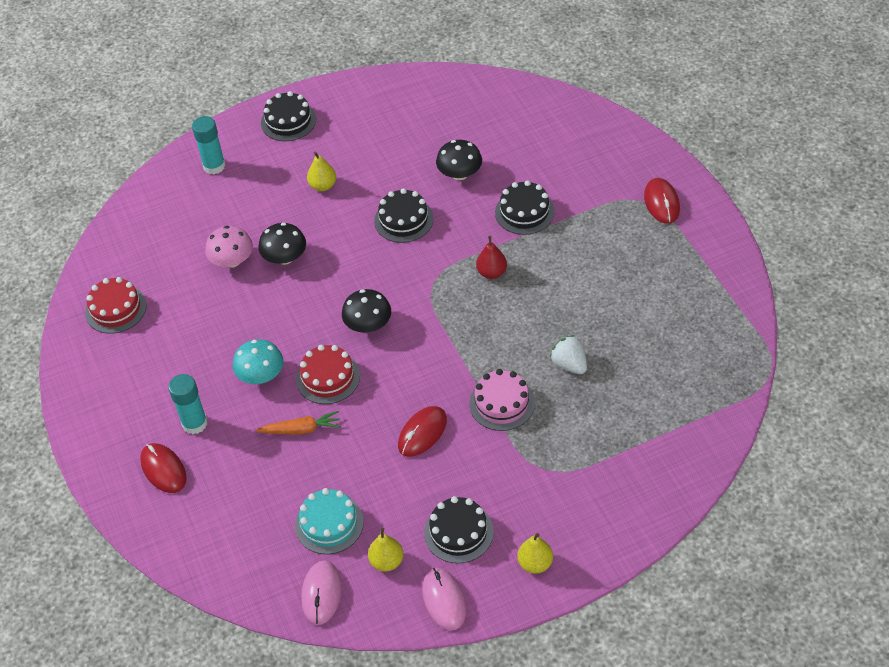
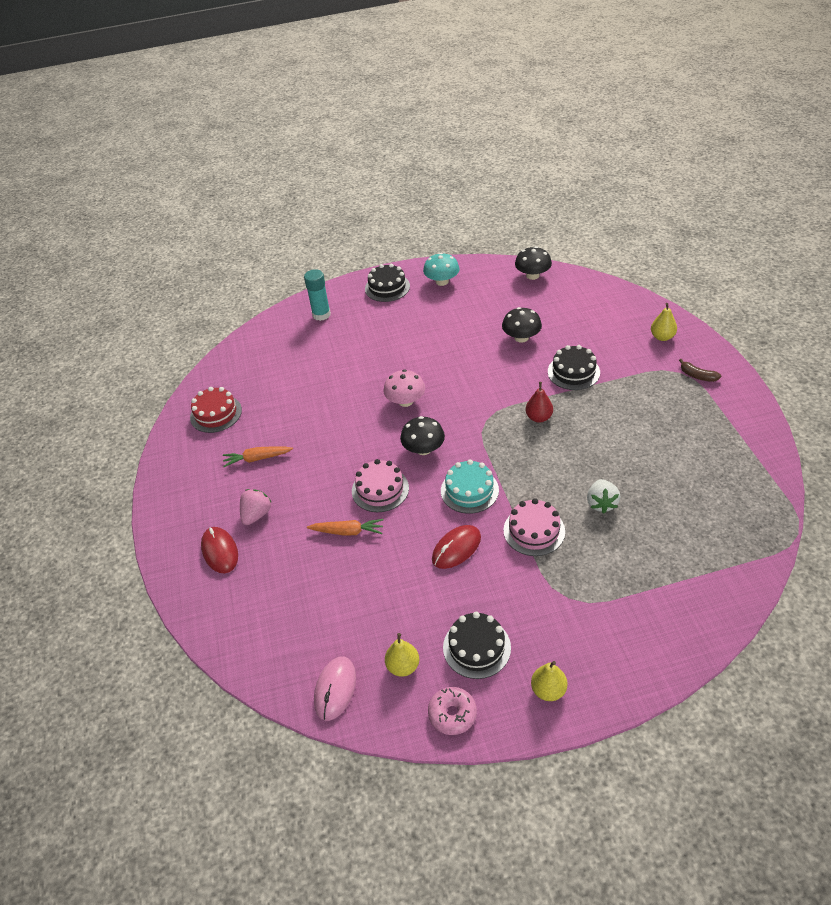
camera: 10 degrees right, 5 degrees down
turquoise glue stick [168,374,207,434] -> pink strawberry [240,489,272,525]
pink mushroom [205,226,253,268] -> pink mushroom moved to [383,369,425,407]
turquoise mushroom [233,339,283,384] -> turquoise mushroom moved to [423,253,460,286]
black mushroom [259,223,306,265] -> black mushroom moved to [515,246,552,280]
turquoise cake [295,488,364,554] -> turquoise cake moved to [441,459,499,514]
red cake [296,345,360,404] -> pink cake [352,459,409,512]
yellow pear [307,152,336,191] -> yellow pear moved to [651,303,677,341]
black cake [374,188,434,243] -> none
pink mouse [422,568,467,631] -> pink donut [428,687,477,735]
white strawberry [550,335,587,374] -> white strawberry turned 150 degrees counterclockwise [587,479,621,514]
red mouse [644,178,680,223] -> brown banana [679,359,721,382]
none -> orange carrot [223,446,293,467]

